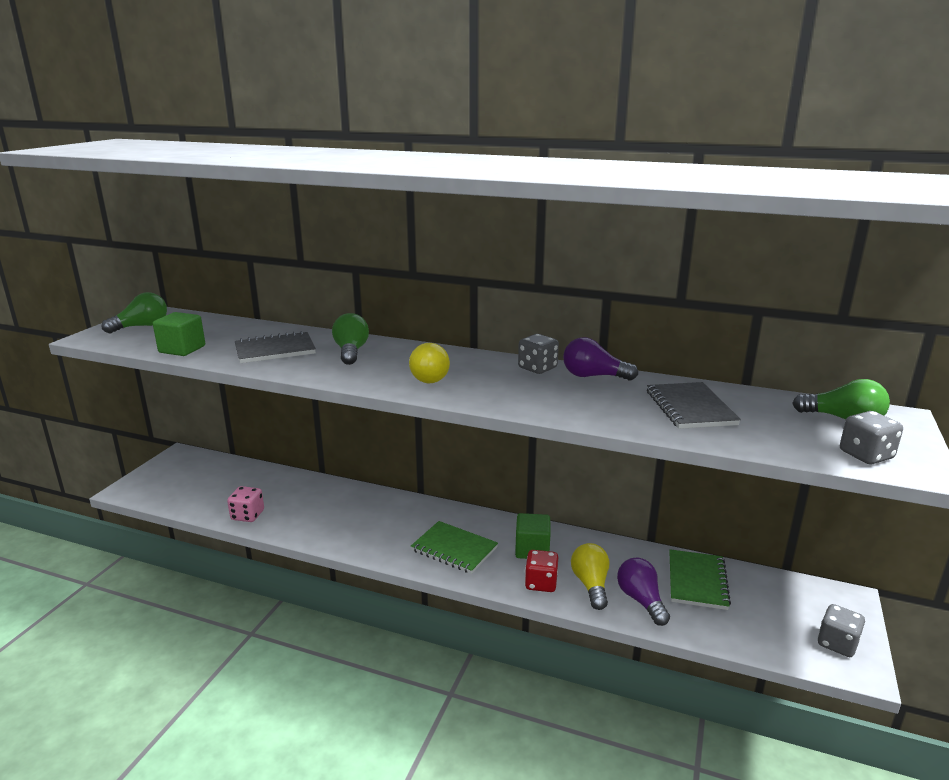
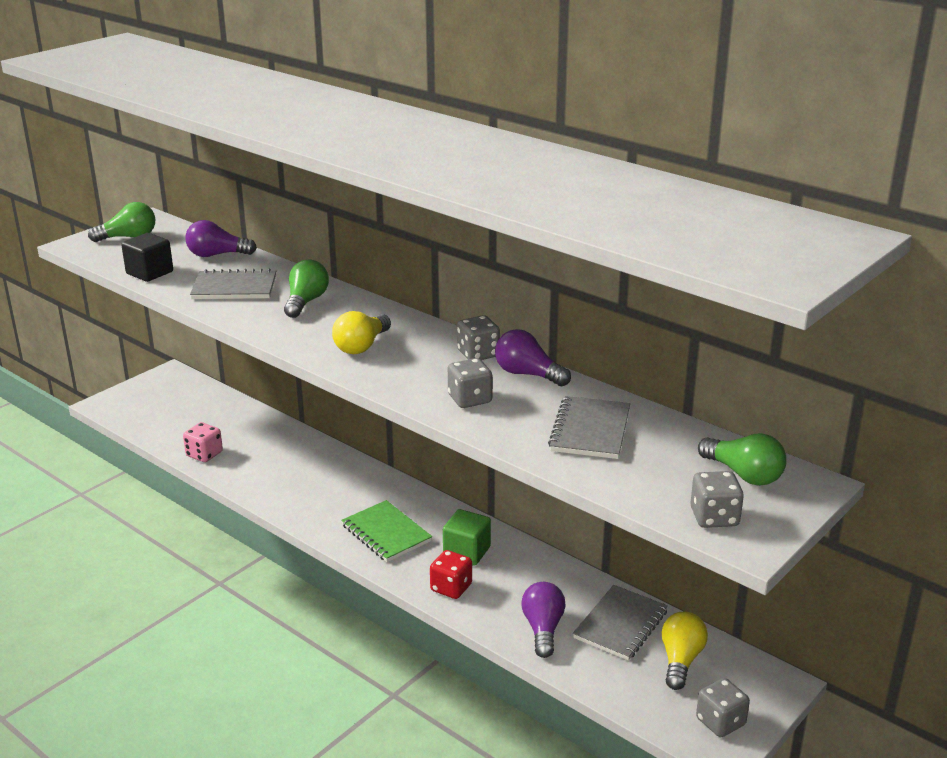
camera: 20 degrees right, 5 degrees up
green cube [153,312,205,356] -> black cube [121,233,173,282]
yellow light bulb [571,543,609,610] -> yellow light bulb moved to [662,612,708,690]
green notebook [669,549,731,610] -> grey notebook [573,585,668,661]
none -> purple light bulb [185,220,257,257]
none -> grey dice [448,358,493,408]

